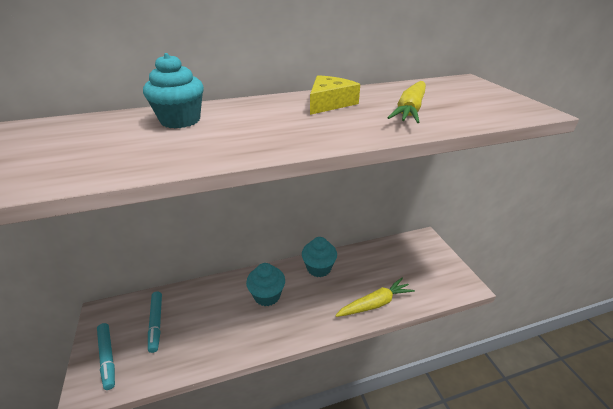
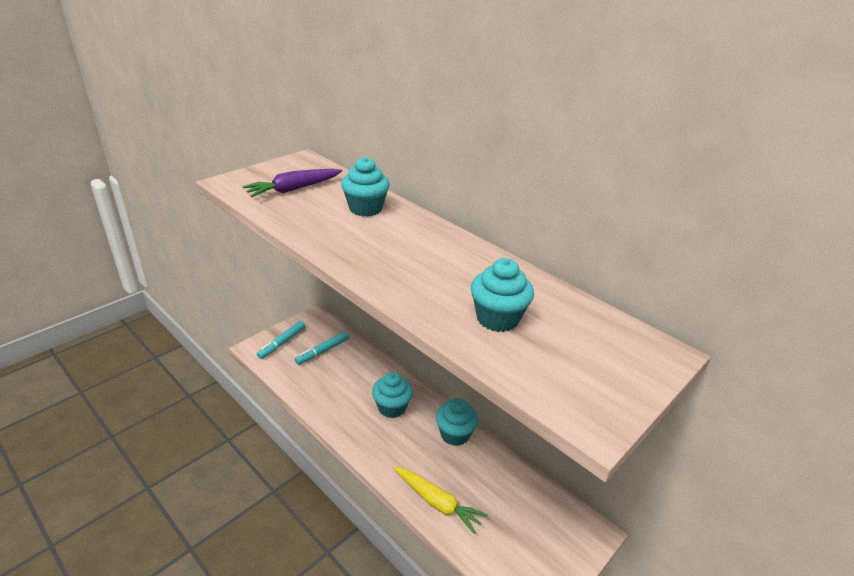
camera: 60 degrees right, 0 degrees up
yellow cheese [310,75,360,115] -> none
yellow carrot [387,81,426,123] -> turquoise cupcake [471,258,534,332]
none -> purple carrot [242,169,342,197]

